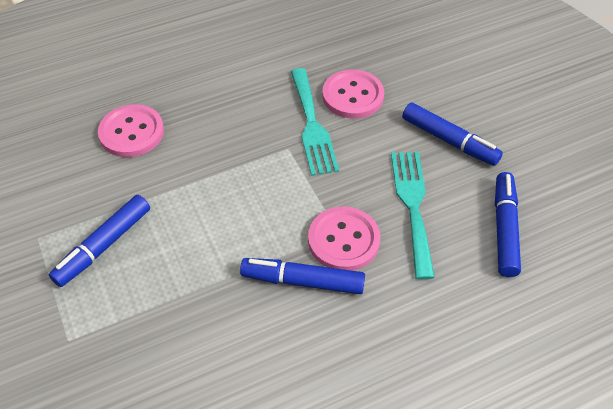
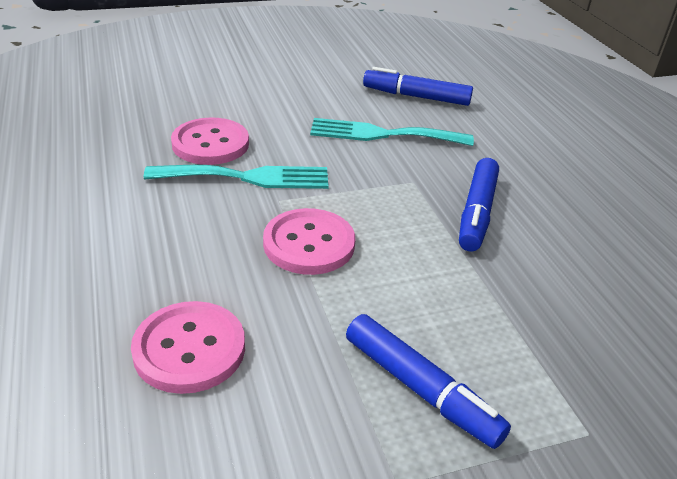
camera: 85 degrees left, 15 degrees down
pink button [308,206,380,271] -> pink button moved to [263,208,355,275]
blue marker [402,103,503,166] -> none

